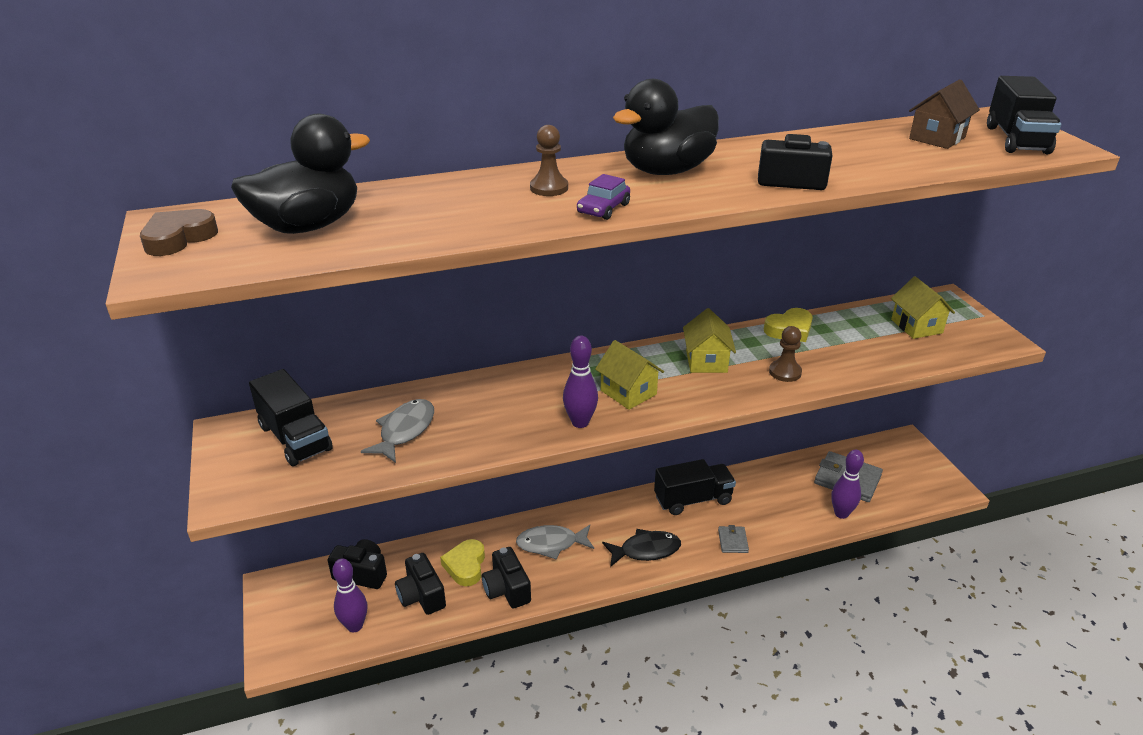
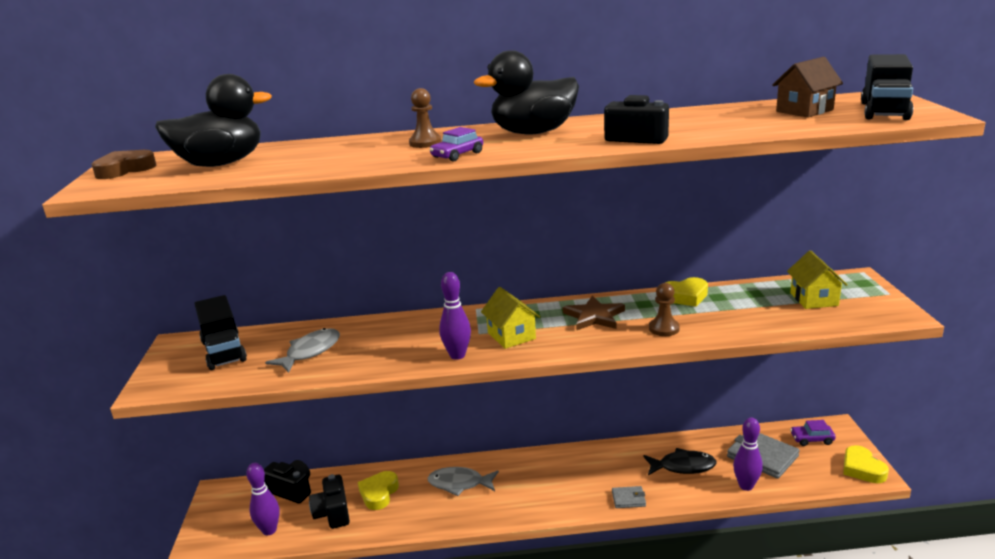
camera: 15 degrees right, 10 degrees down
black camera [482,547,531,608] -> none
black fish [602,529,681,567] -> black fish moved to [643,448,716,475]
black truck [654,459,736,515] -> none
yellow house [683,308,736,373] -> brown star [563,295,625,331]
grey wallet [718,525,749,553] -> grey wallet turned 75 degrees clockwise [612,486,646,508]
none -> purple car [790,420,836,446]
none -> yellow heart [843,445,889,483]

